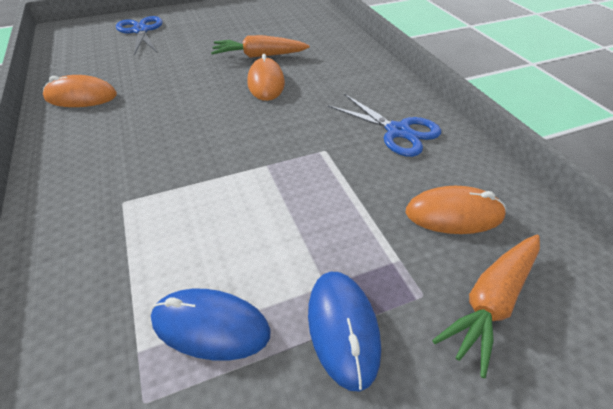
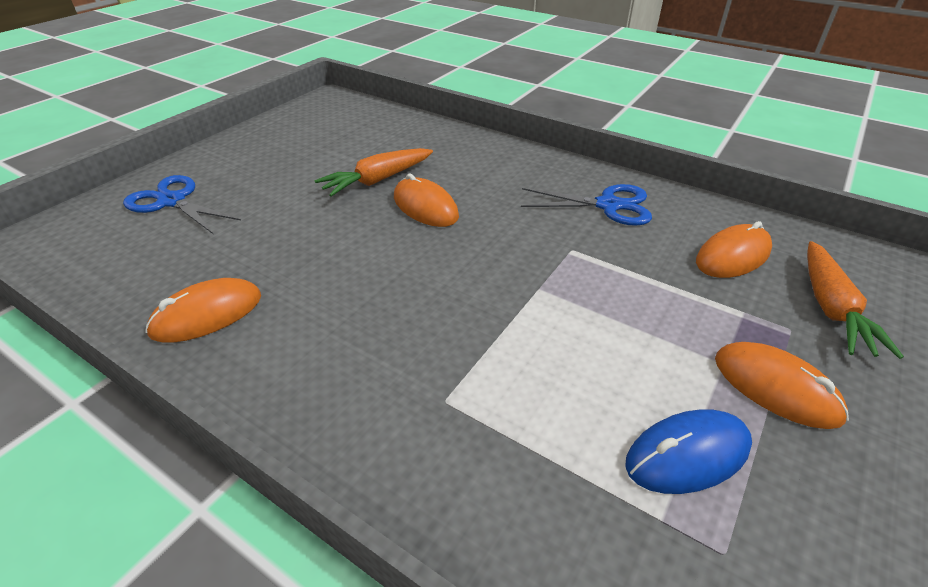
camera: 35 degrees left, 5 degrees down
blue mouse [308,272,381,392] -> orange mouse [715,342,849,429]

